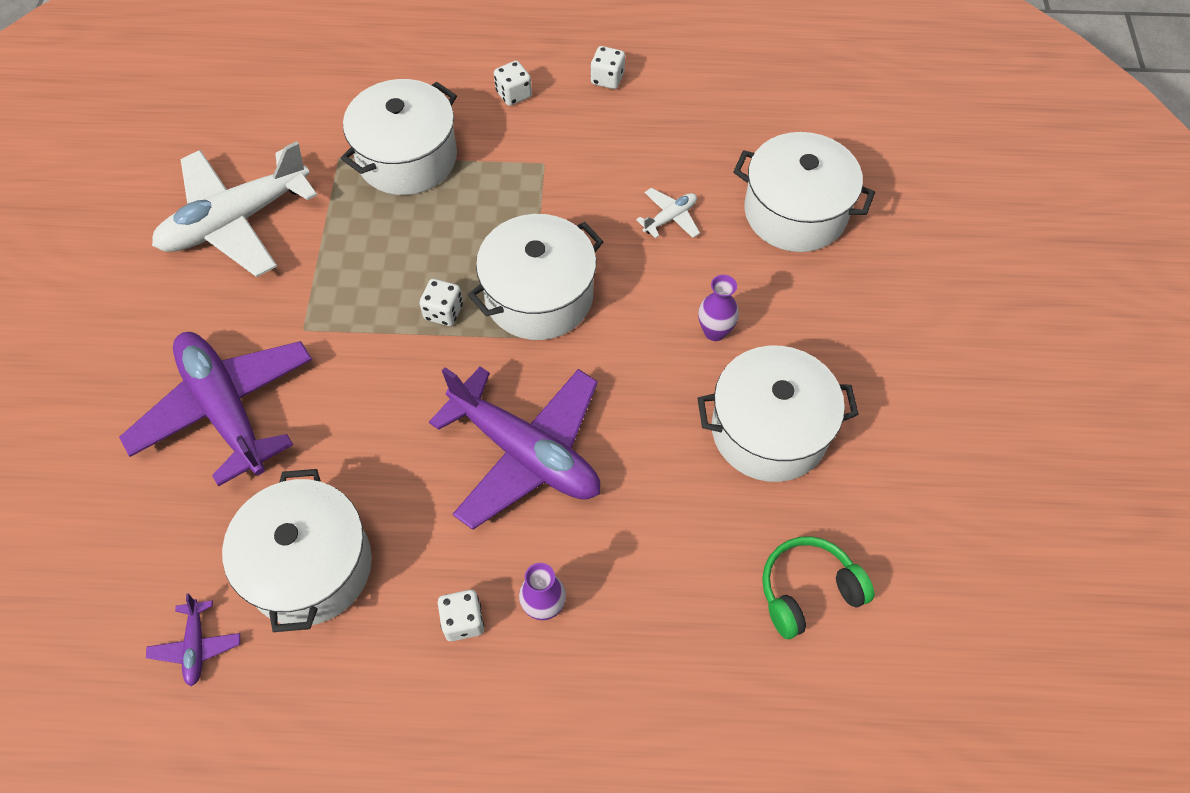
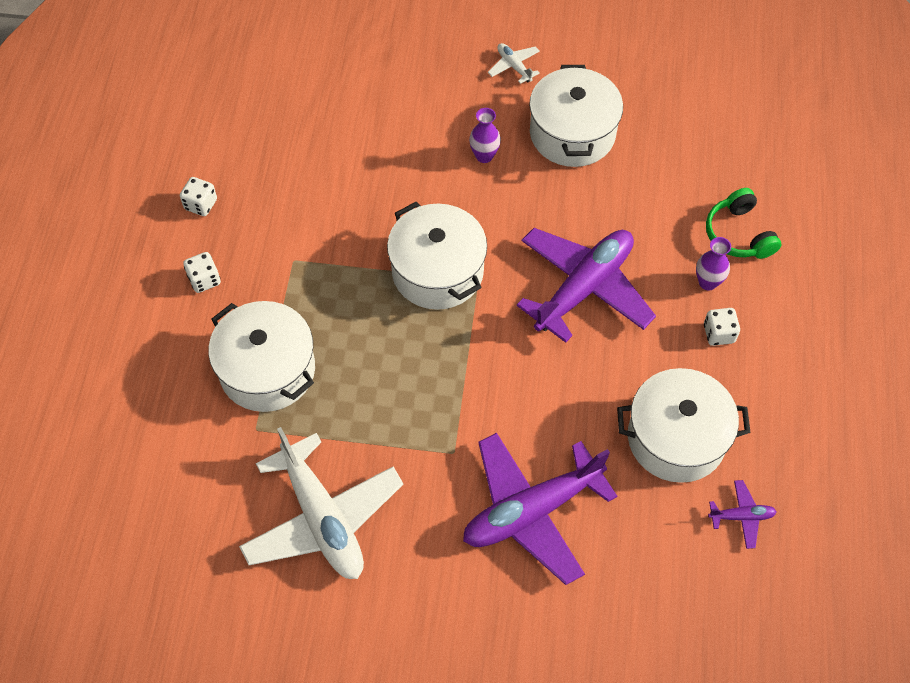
camera: 85 degrees left, 0 degrees up
white dice [419,279,463,326] -> none
white plane [636,188,700,238] -> white plane moved to [488,43,540,84]
white pot [733,132,875,252] -> none
green headphones [762,536,875,639] -> green headphones moved to [706,188,781,259]

